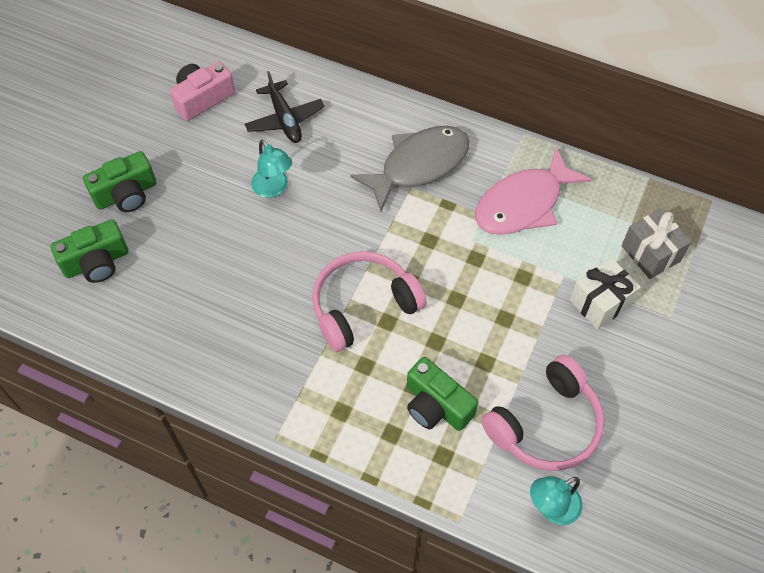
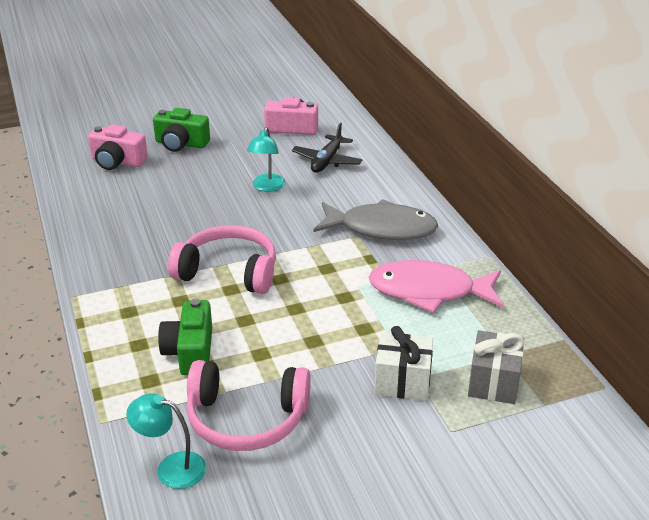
camera: 45 degrees right, 25 degrees down
green camera [50,219,129,283] -> pink camera [88,125,148,170]

